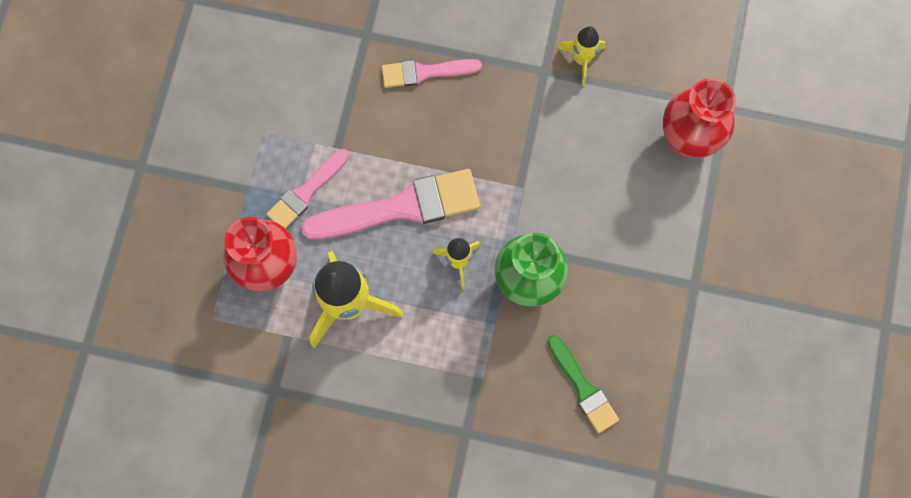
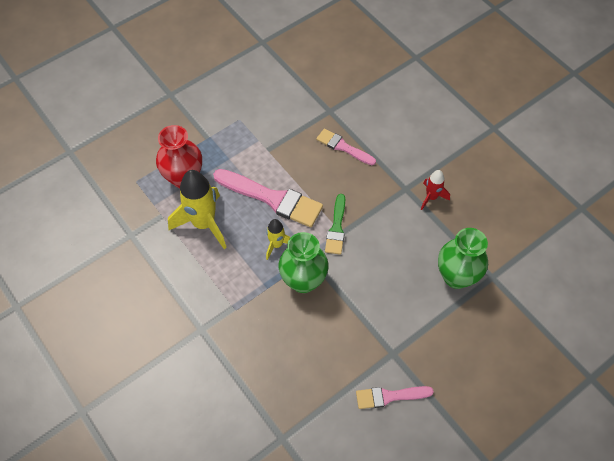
camera: 40 degrees right, 15 degrees down
pink brush [266,149,349,228] -> pink brush moved to [356,386,434,409]
green brush [547,335,619,433] -> green brush moved to [325,194,345,255]
yellow rocket [558,26,606,85] -> red rocket [421,170,450,210]
red vase [663,78,736,158] -> green vase [438,228,488,289]

